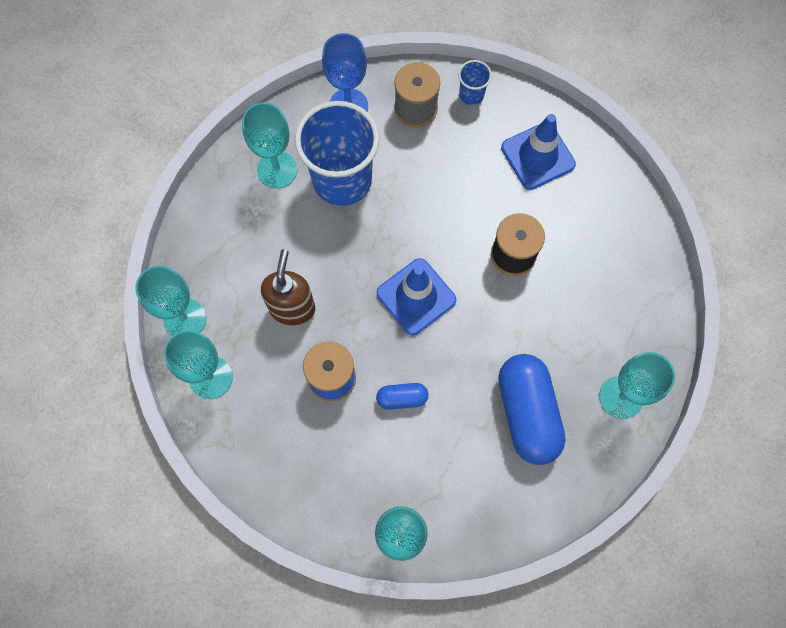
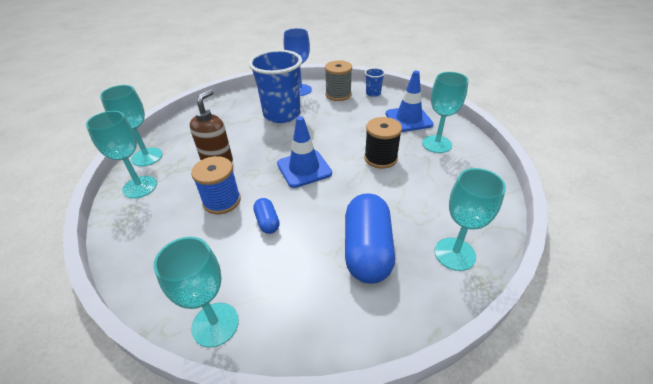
camera: 15 degrees right, 30 degrees down
turquoise goblet [242,102,297,189] -> turquoise goblet moved to [422,72,469,153]
blue capsule [376,383,428,410] -> blue capsule turned 60 degrees clockwise [253,198,280,234]

